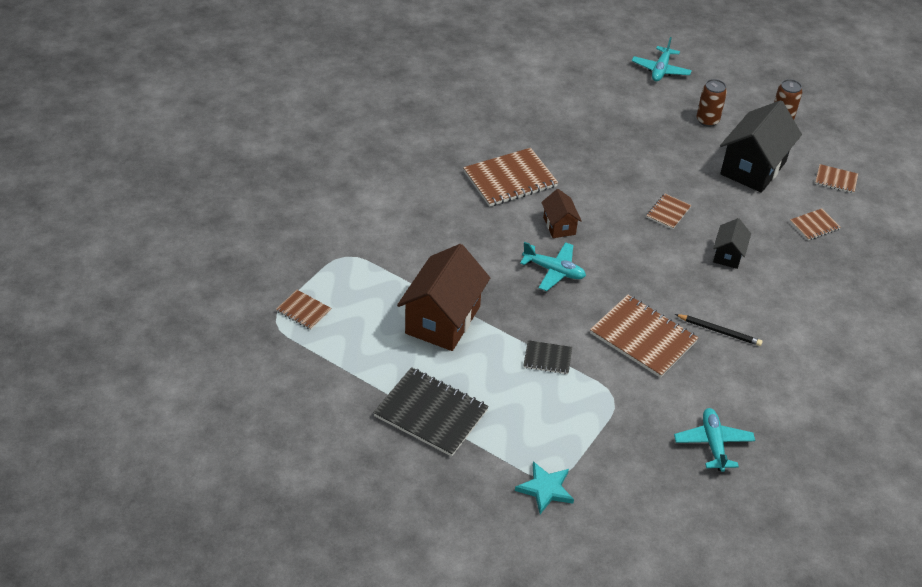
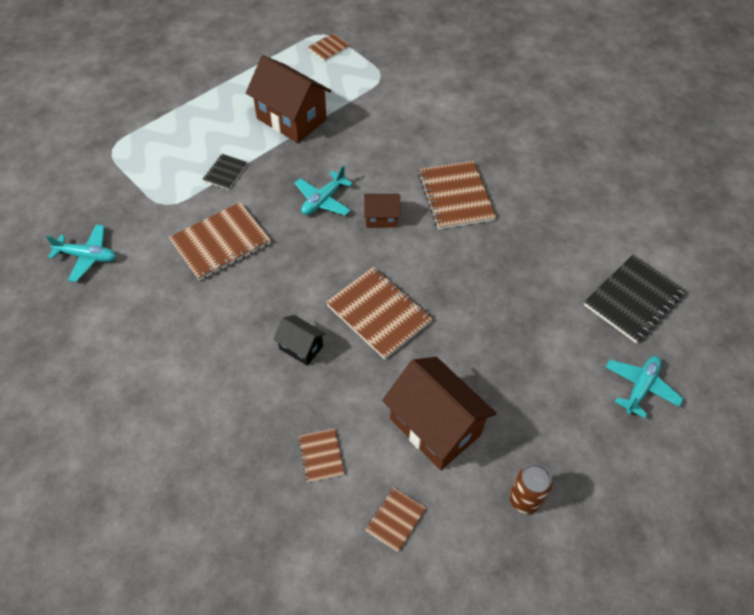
camera: 105 degrees right, 10 degrees up
black notebook [373,367,489,457] -> black notebook moved to [584,254,686,343]
turquoise star [515,461,574,514] -> none
turquoise plane [632,37,692,81] -> turquoise plane turned 90 degrees clockwise [606,356,683,418]
brown notebook [646,193,691,229] -> brown notebook [326,267,433,359], size x1.96
black pencil [675,314,763,346] -> none
brown can [696,79,727,127] -> none
black house [720,100,802,193] -> brown house [382,357,497,470]

